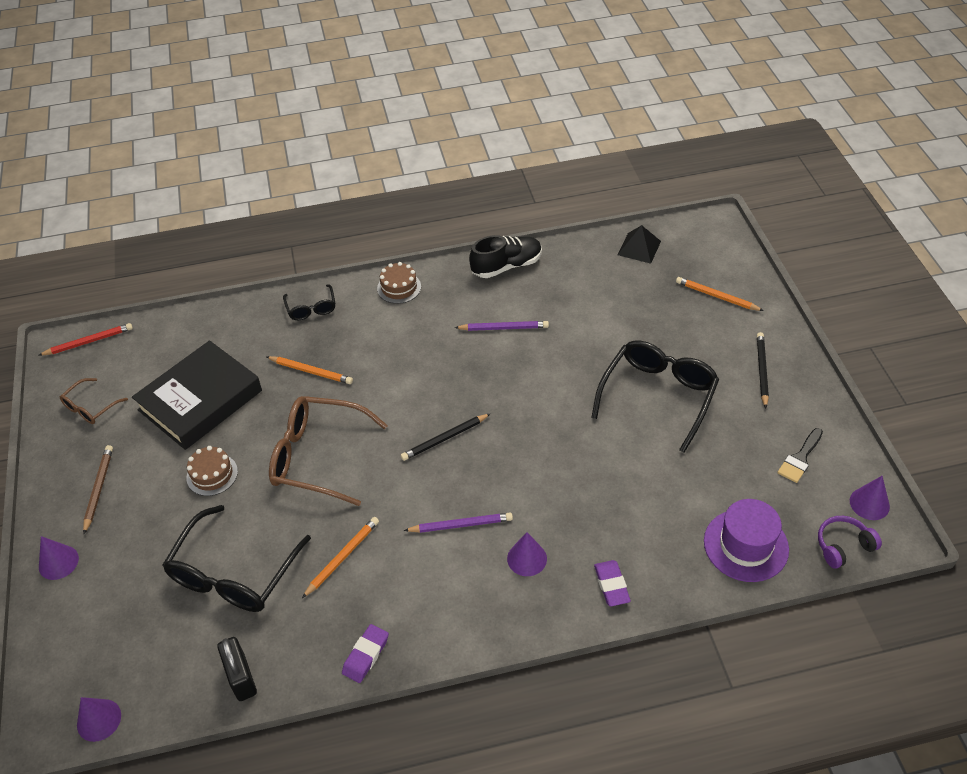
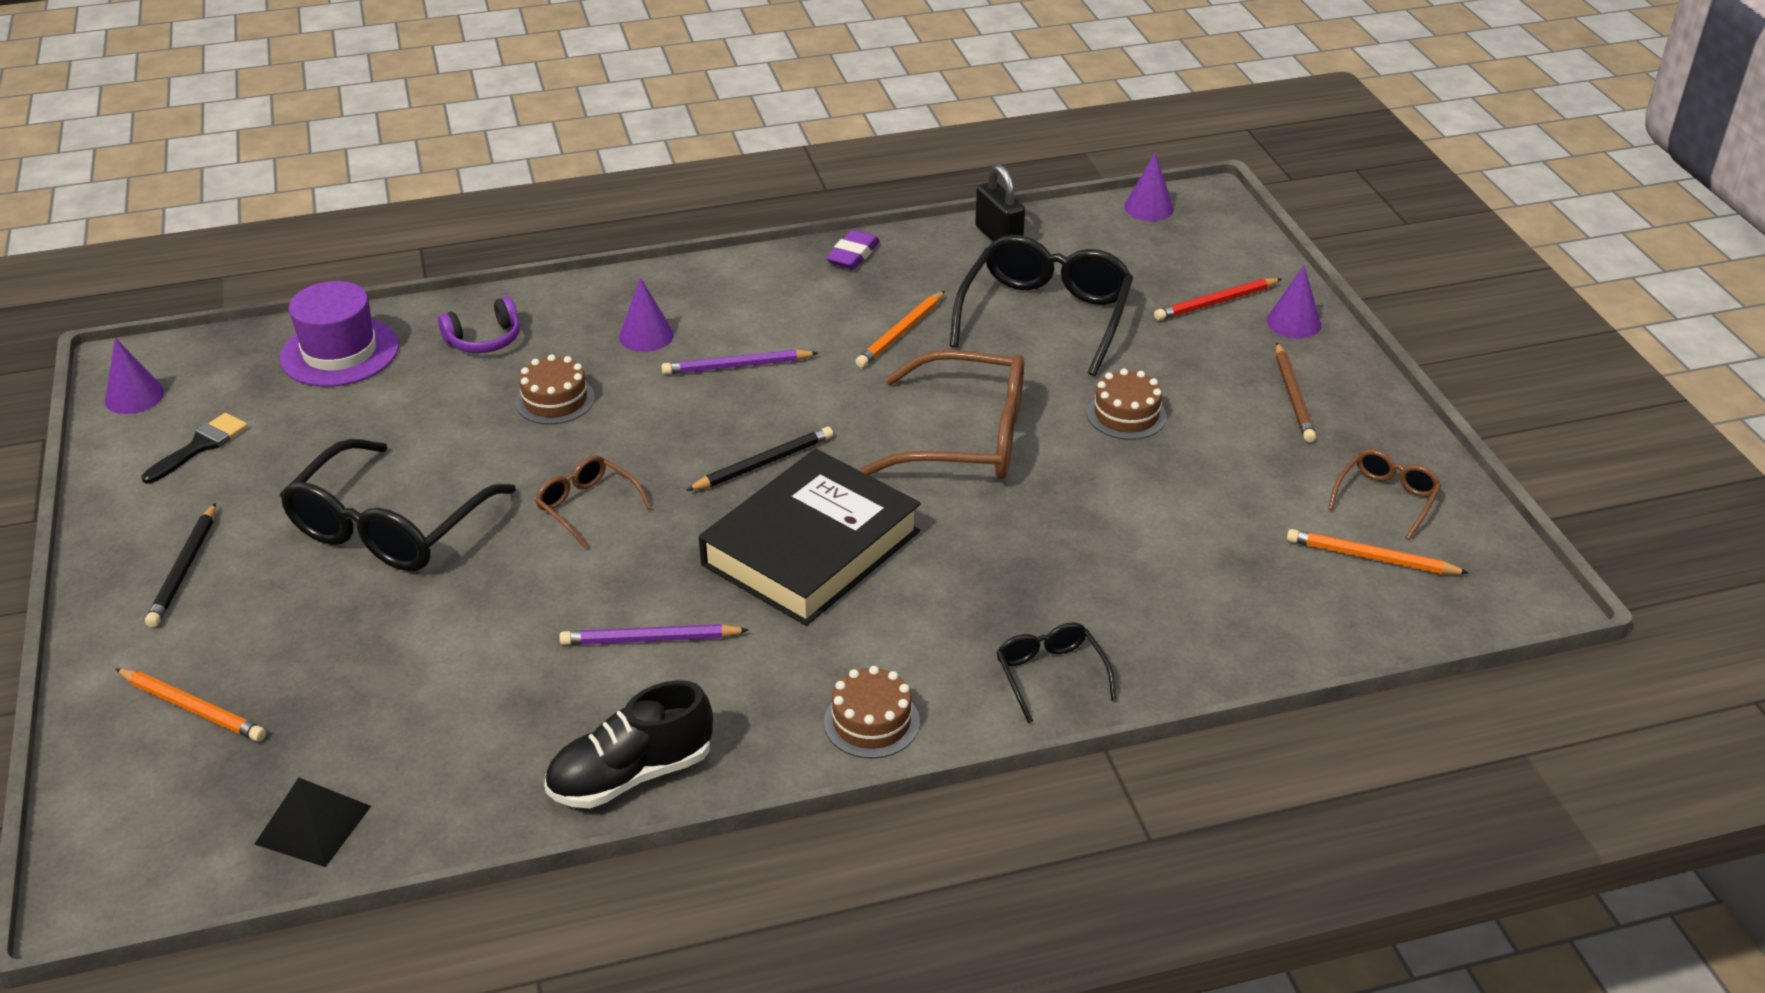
camera: 175 degrees right, 10 degrees down
red pencil [38,323,133,356] -> red pencil moved to [1154,278,1281,321]
black book [132,340,262,450] -> black book moved to [699,449,921,626]
orange pencil [266,356,353,384] -> orange pencil moved to [1287,529,1469,574]
purple eraser [594,560,631,607] -> none
purple headphones [818,516,882,569] -> purple headphones moved to [438,297,520,353]
none -> brown cake [516,354,595,425]
none -> brown glasses [535,455,652,548]

